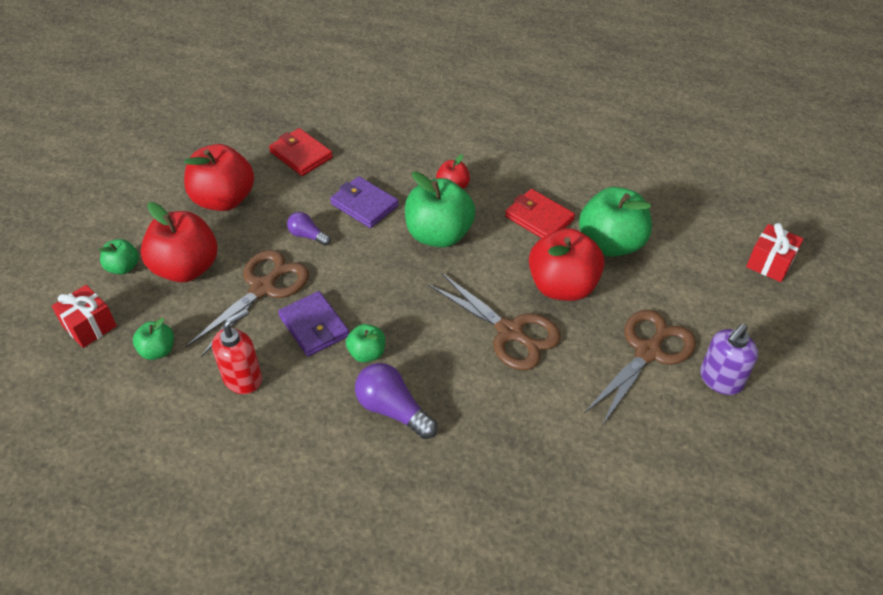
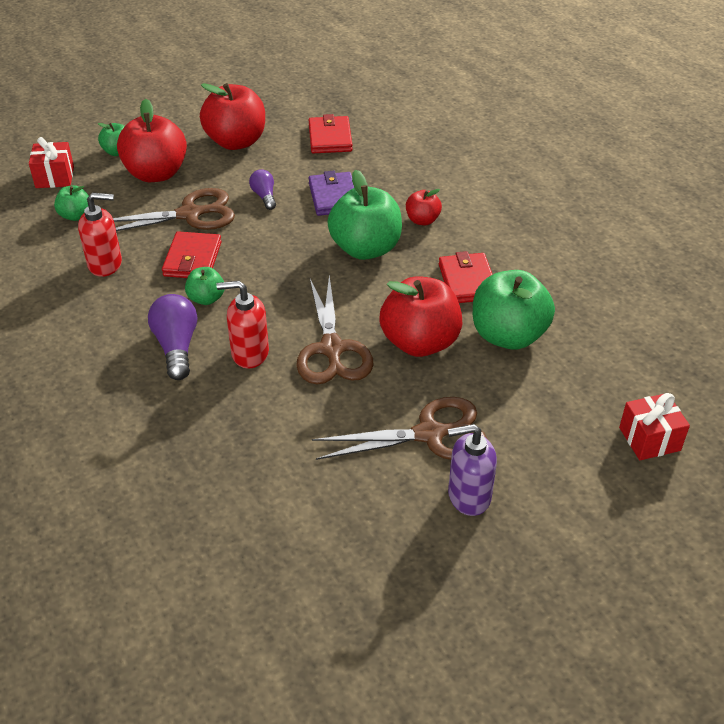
camera: 40 degrees right, 5 degrees down
purple wallet [278,291,349,357] -> red wallet [162,231,222,278]
none -> red soap dispenser [216,281,269,369]

